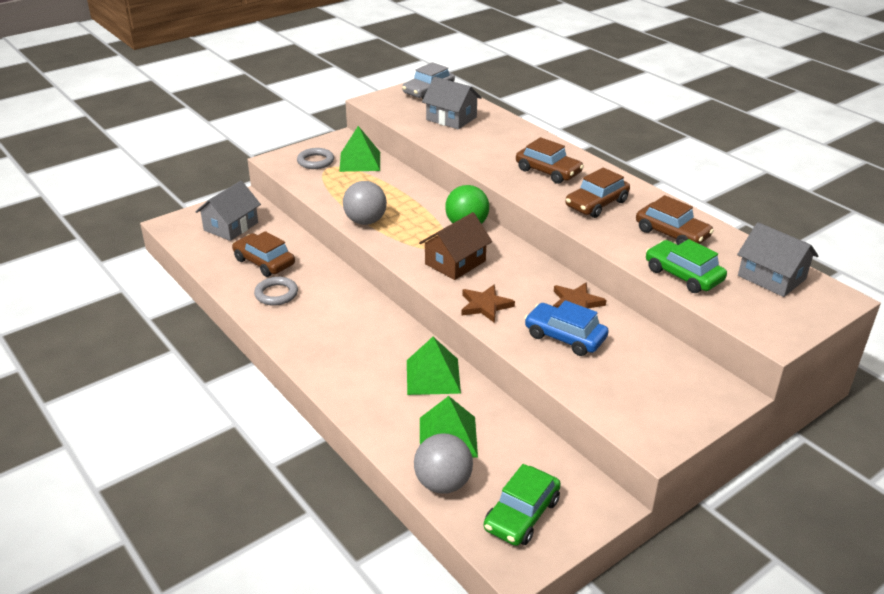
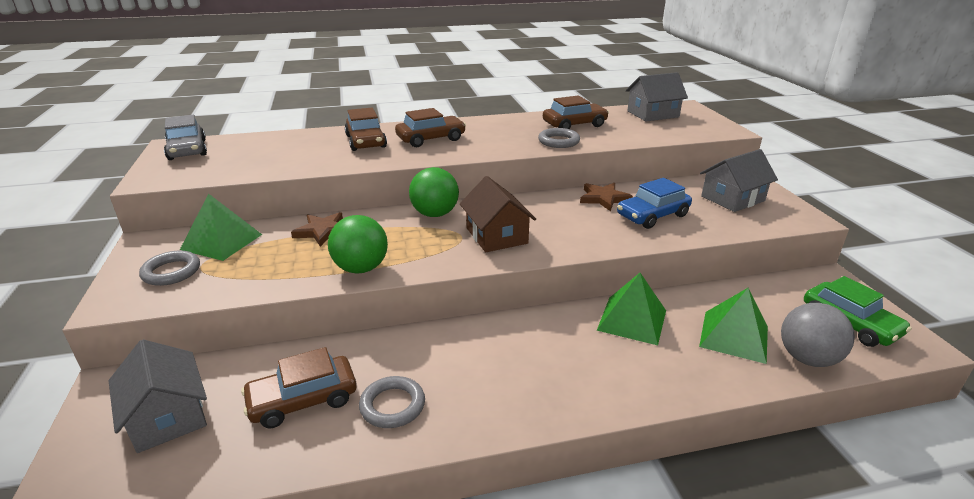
camera: 65 degrees left, 5 degrees down
grey ball [343,181,387,225] -> green ball [328,215,388,274]
grey house [422,77,482,130] -> grey house moved to [700,149,778,212]
brown star [461,284,515,323] -> brown star moved to [291,212,343,247]
brown car [565,168,630,218] -> brown car moved to [345,108,387,151]
green car [646,239,727,293] -> none
none -> grey ring [538,128,580,148]

